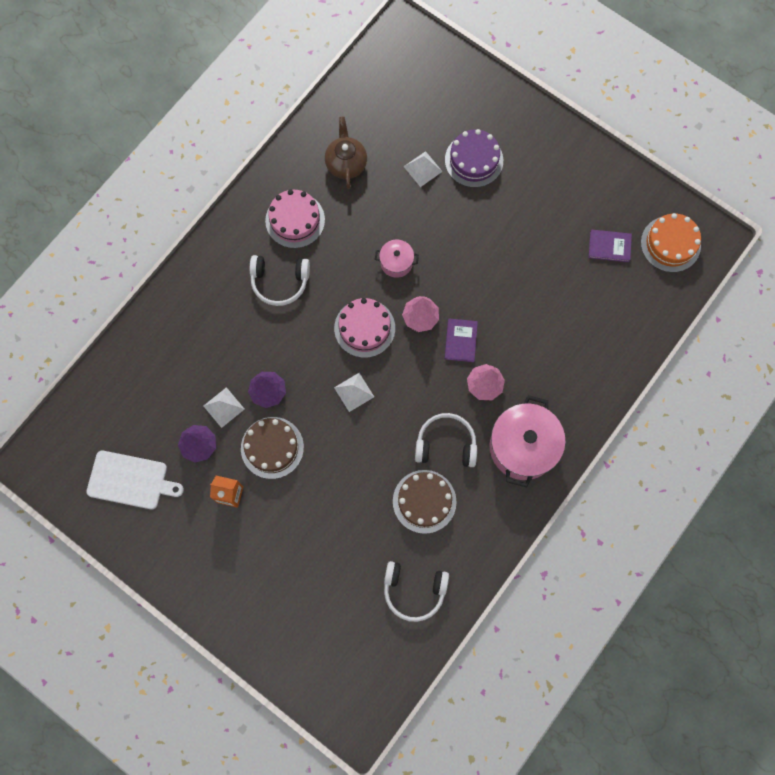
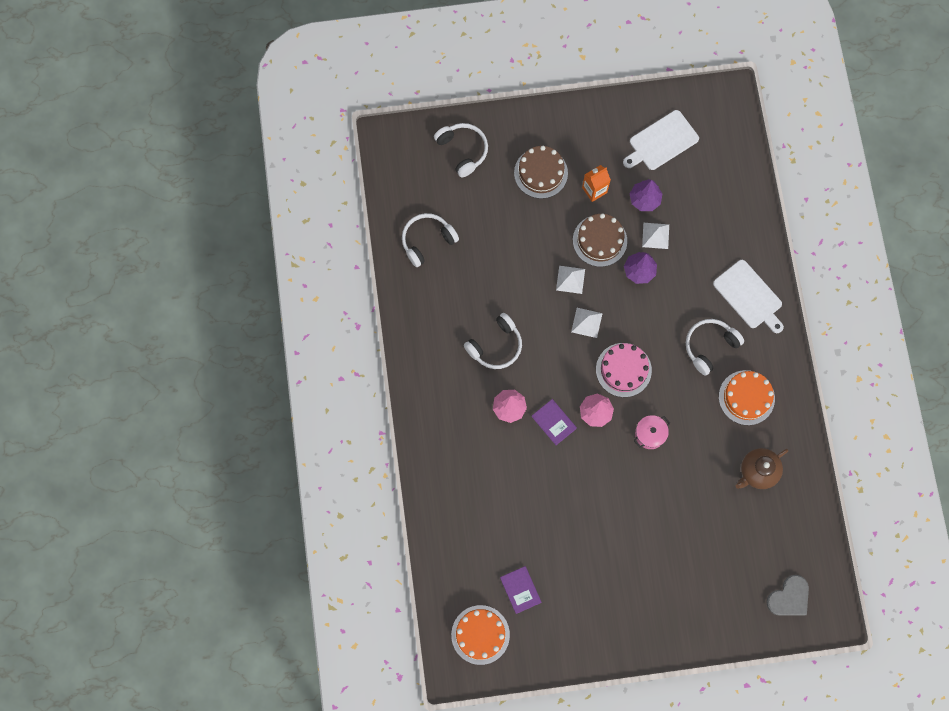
camera: 135 degrees right, 0 degrees up
pink cake [265,190,325,248] -> orange cake [719,370,775,425]
brown teapot [325,117,367,189] -> brown teapot turned 105 degrees clockwise [736,448,788,489]
brown cake [393,470,456,534] -> brown cake moved to [514,146,568,199]
white pyramid [403,151,443,187] -> white pyramid moved to [556,266,585,294]
purple cake [445,129,503,188] -> none
pink pot [490,395,566,488] -> none
purple book [589,230,632,262] -> purple book turned 75 degrees counterclockwise [500,566,541,614]
none -> white headphones [434,123,488,178]
none -> white cutting board [713,260,784,333]
none -> grey heart [766,575,809,616]

